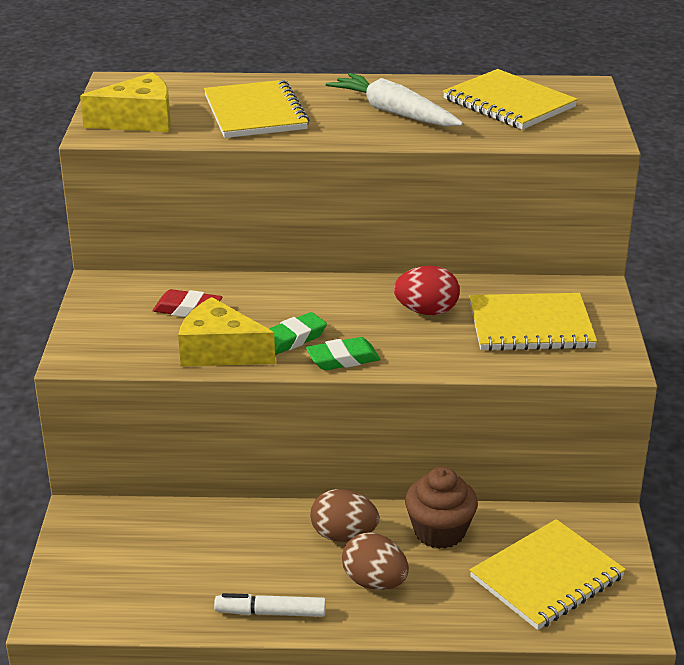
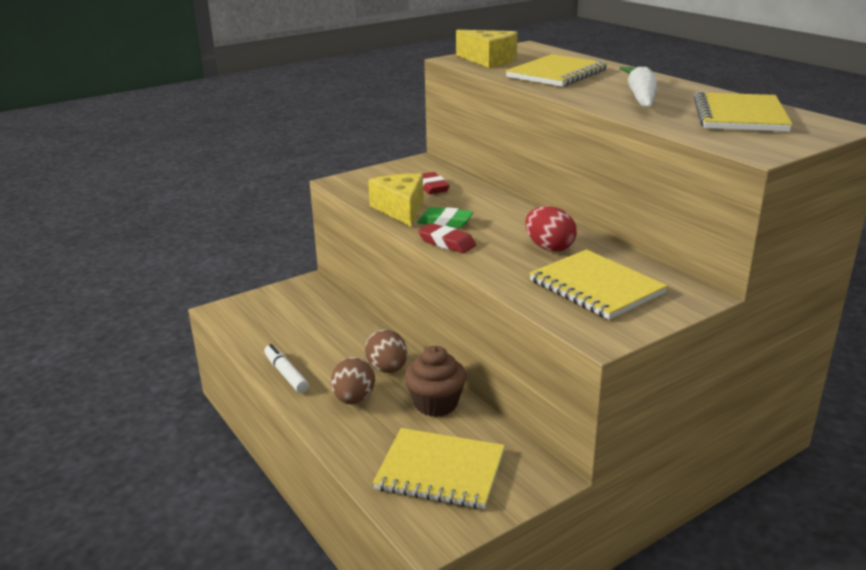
camera: 55 degrees right, 5 degrees down
green eraser [306,337,380,370] -> red eraser [418,223,476,253]

